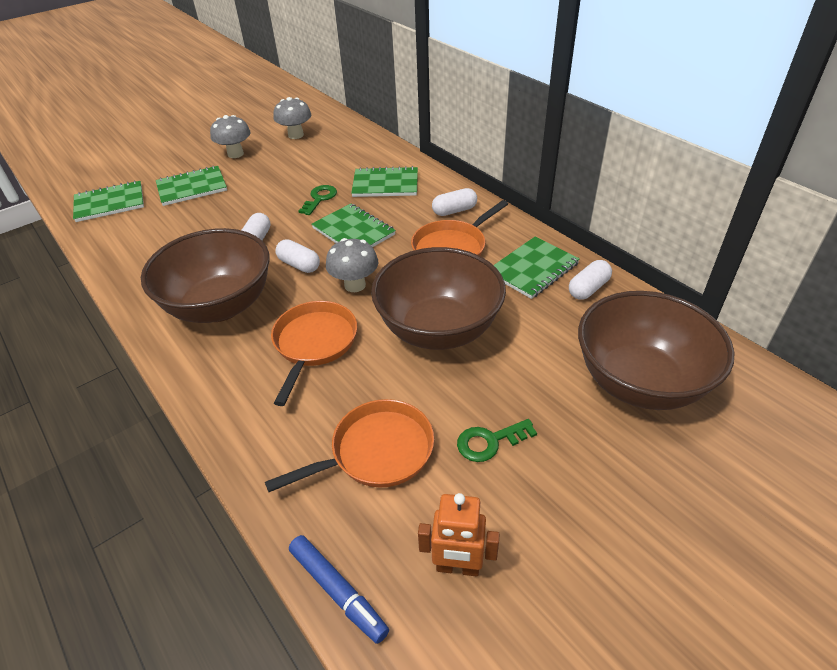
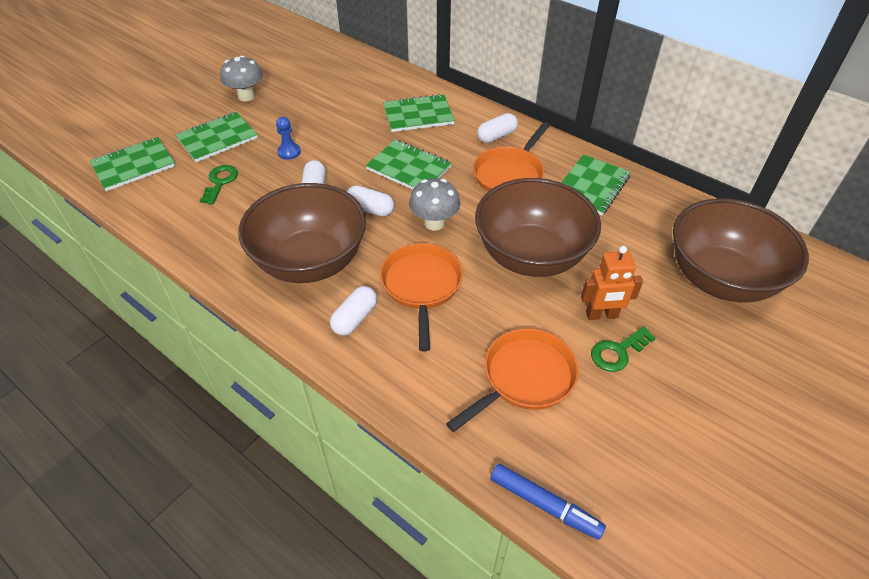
camera: 15 degrees left, 5 degrees up
grey mushroom [273,97,311,139] -> none
green key [298,185,337,215] -> green key moved to [200,165,238,204]
orange robot [418,493,499,577] -> orange robot moved to [581,246,643,320]
white capsule [569,260,612,300] -> white capsule moved to [330,286,377,336]
none -> blue pawn [276,117,301,160]

